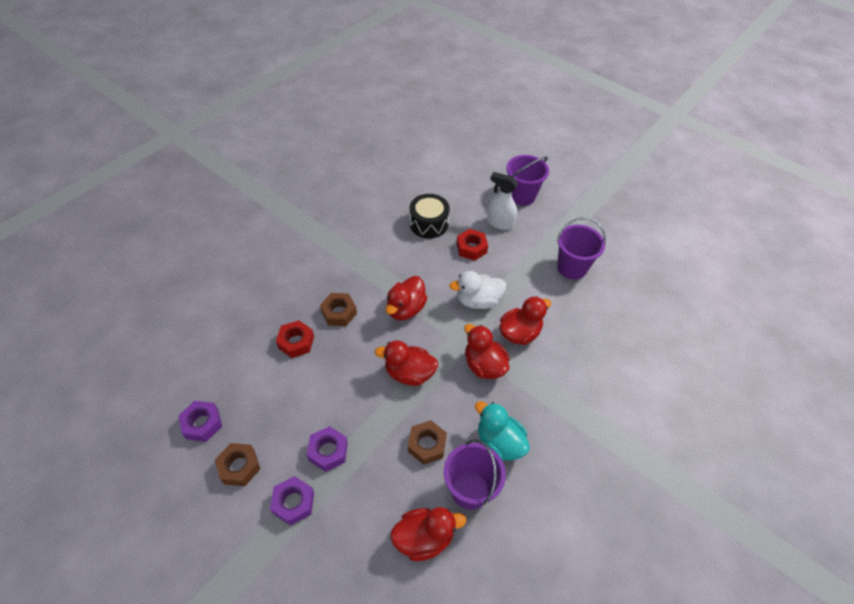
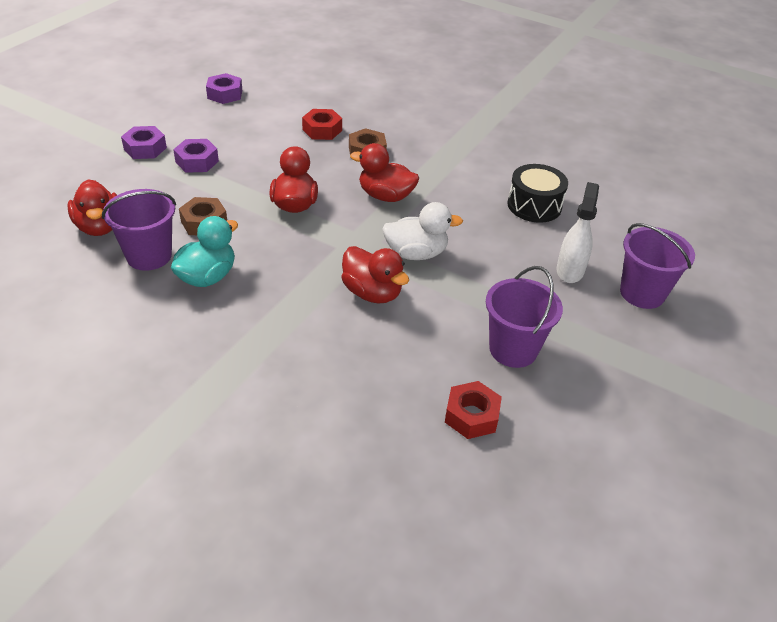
camera: 80 degrees right, 10 degrees down
brown nut [215,443,260,486] -> none
white duck [449,271,506,309] -> white duck turned 105 degrees clockwise [382,202,463,260]
red nut [456,229,488,261] -> red nut moved to [445,381,502,439]
red duck [464,324,510,379] -> none

